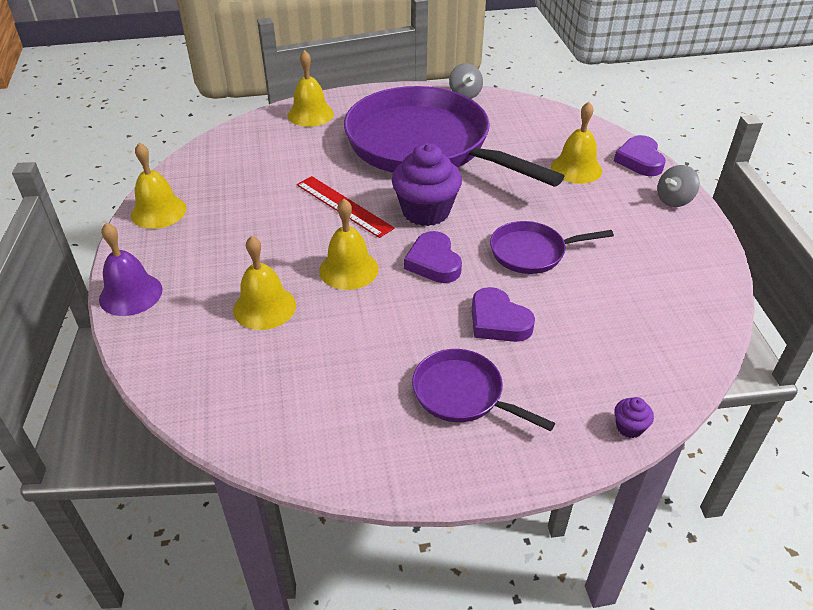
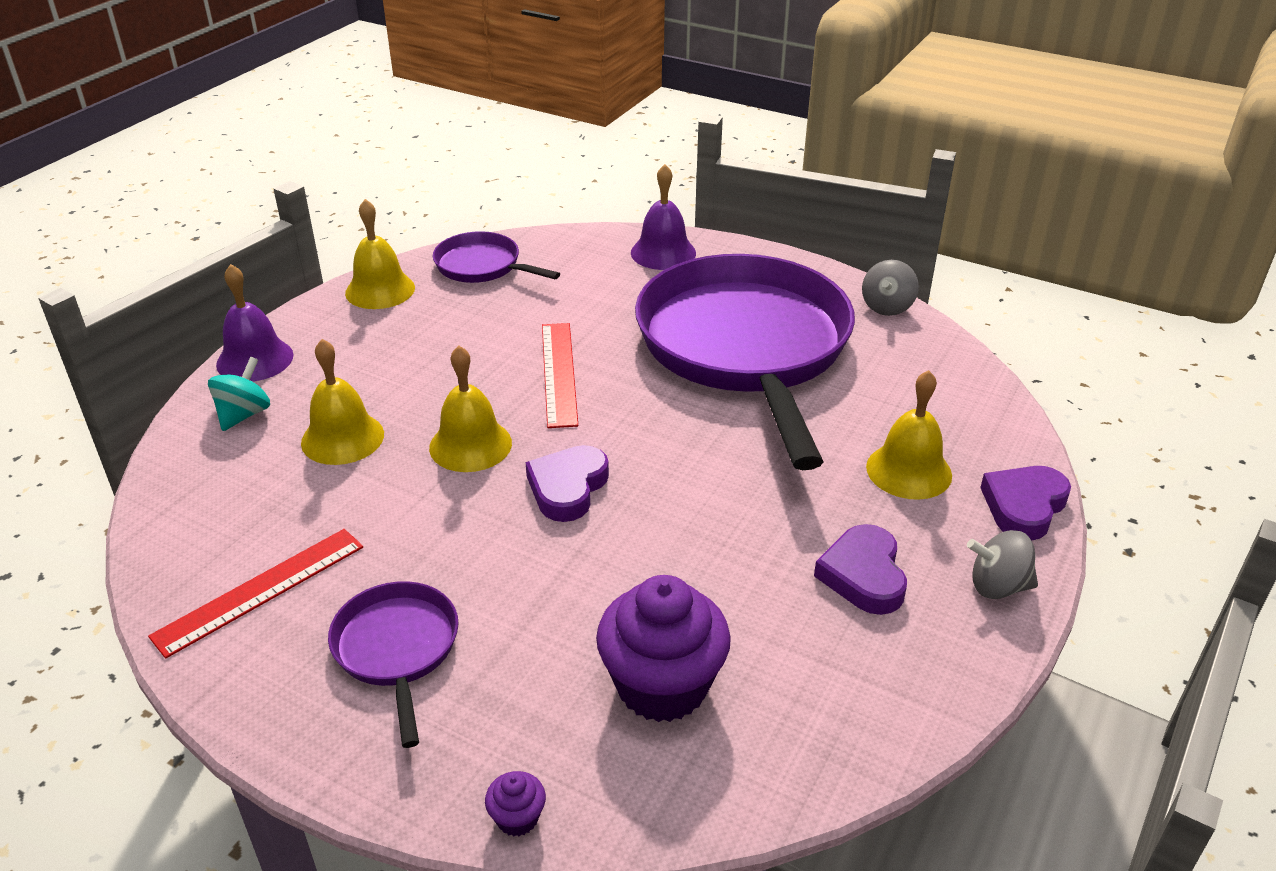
camera: 40 degrees right, 5 degrees down
yellow bell [288,50,334,127] -> purple bell [631,164,696,270]
purple cupcake [392,143,462,226] -> purple cupcake moved to [596,575,731,722]
purple heart [472,287,535,342] -> purple heart moved to [814,524,907,615]
purple pan [490,221,614,274] -> purple pan moved to [433,231,560,283]
none -> red ruler [148,529,363,659]
none -> turquoise spinning top [208,357,270,431]

